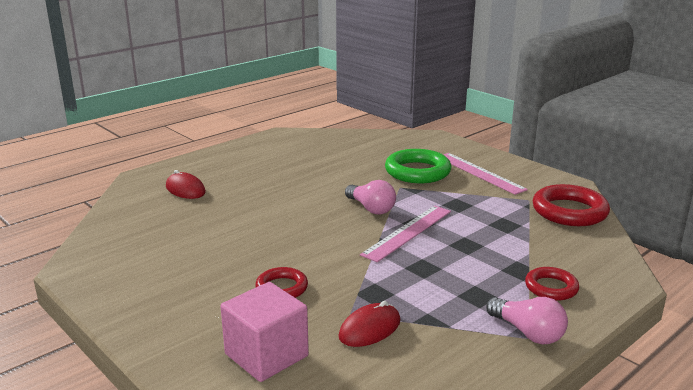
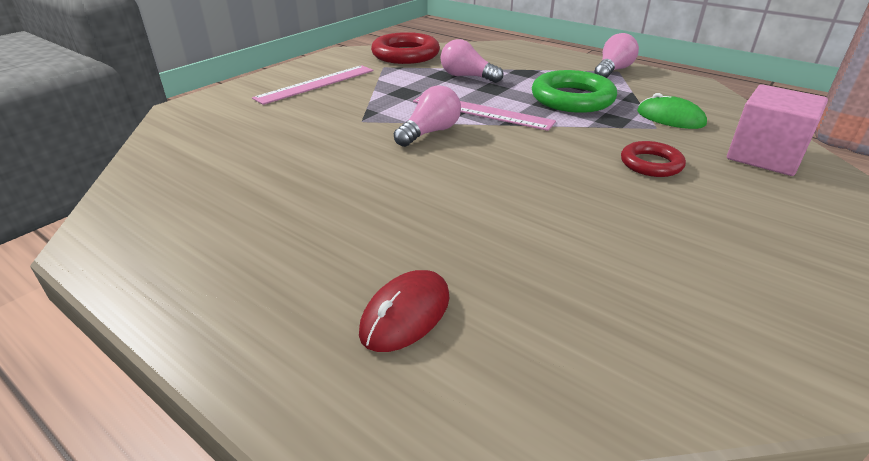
camera: 100 degrees left, 10 degrees up
red mouse [338,301,400,347] -> green mouse [637,93,707,129]
green ring [385,149,451,183] -> green ring moved to [532,70,617,113]
red ring [525,267,579,301] -> none
none -> pink light bulb [441,39,504,83]

